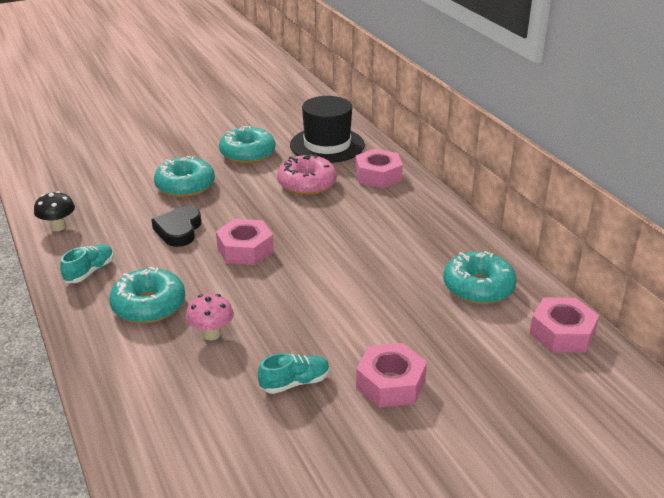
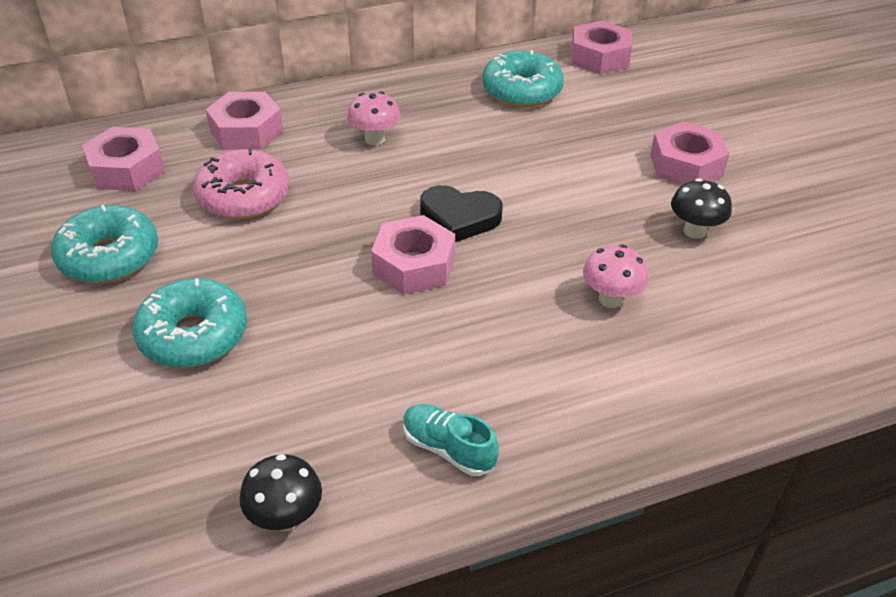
camera: 85 degrees left, 10 degrees up
turquoise donut [109,267,185,323] -> none
black heart [152,206,201,247] -> black heart moved to [420,185,503,242]
turquoise shoe [258,353,330,394] -> black mushroom [671,178,732,239]
black hat [290,96,365,163] -> pink nut [82,127,165,191]
none -> pink mushroom [347,91,400,146]

